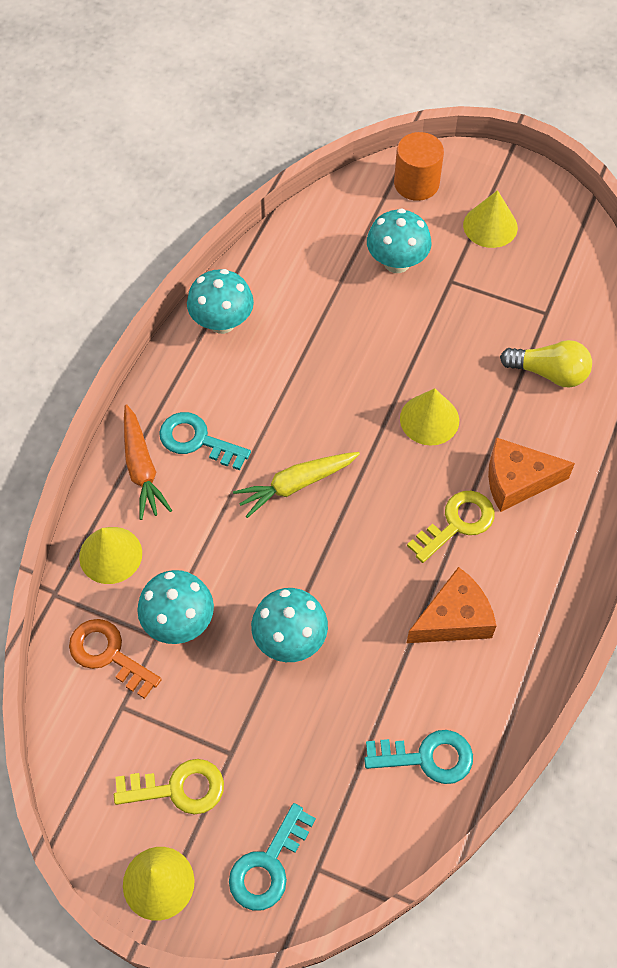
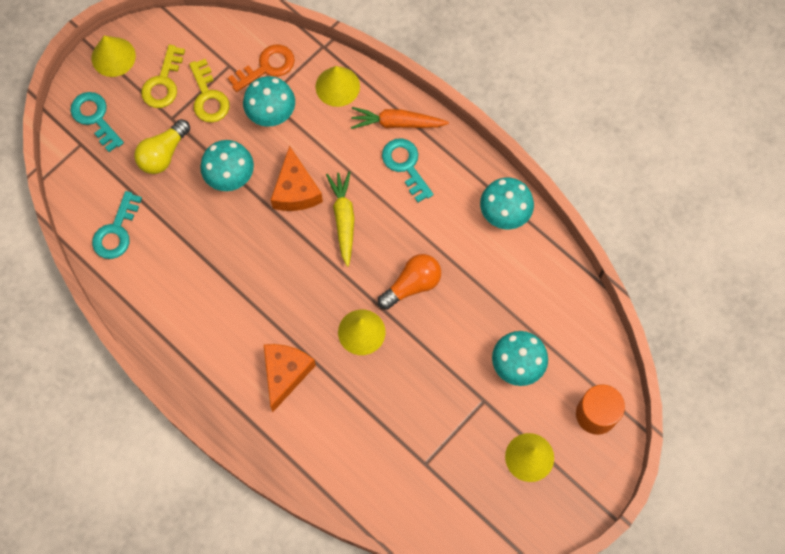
camera: 110 degrees right, 10 degrees up
turquoise key [159,412,251,470] -> turquoise key turned 75 degrees counterclockwise [382,138,434,203]
yellow key [407,491,495,563] -> yellow key moved to [189,59,230,123]
orange cheese [407,567,497,643] -> orange cheese moved to [271,146,323,211]
yellow light bulb [500,340,592,388] -> yellow light bulb moved to [134,119,190,174]
none -> orange light bulb [378,254,441,310]

